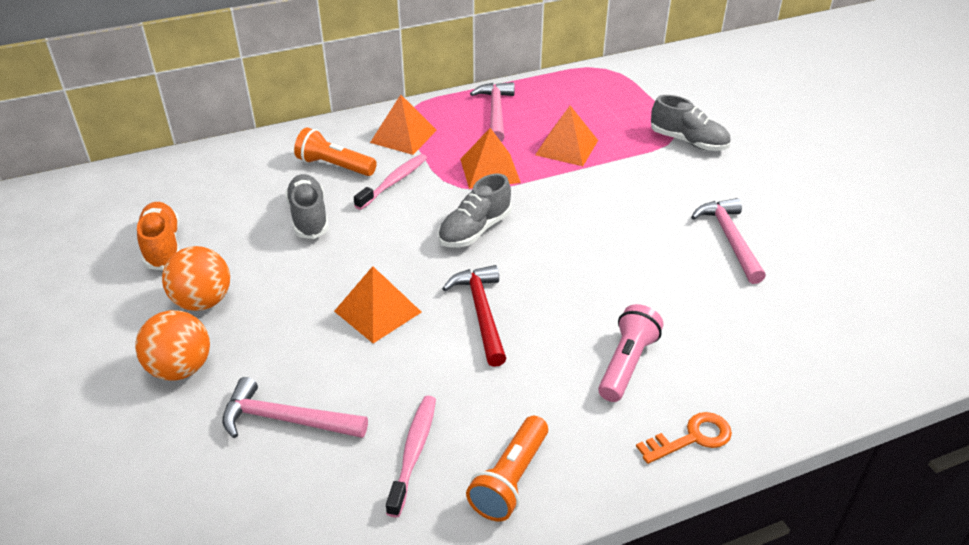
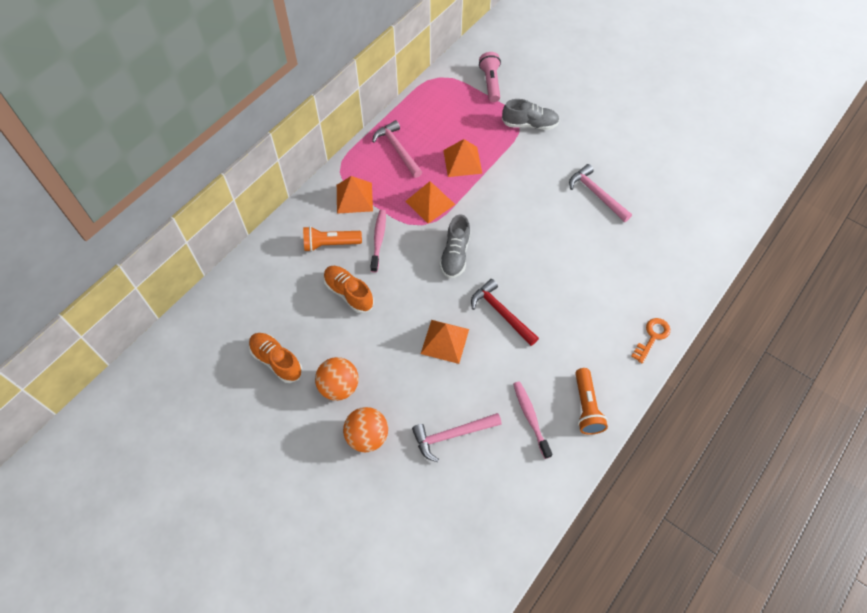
camera: 30 degrees left, 20 degrees up
grey shoe [285,174,329,239] -> orange shoe [323,266,374,314]
pink flashlight [598,304,663,402] -> pink flashlight moved to [479,52,501,102]

